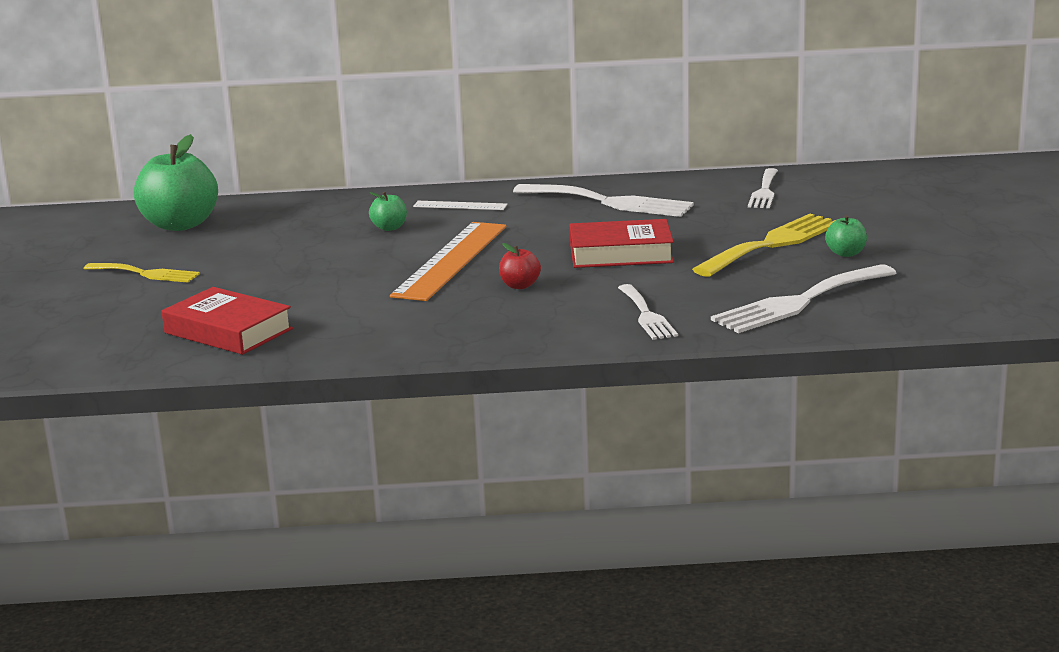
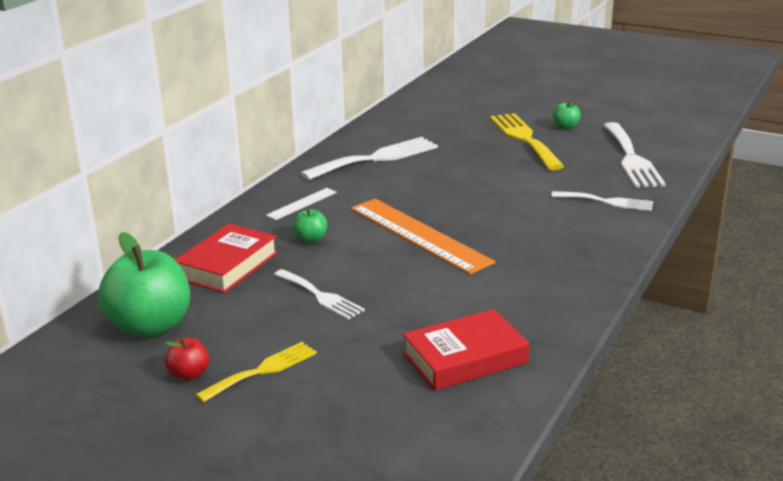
camera: 60 degrees left, 5 degrees up
red apple [499,243,541,289] -> red apple moved to [164,338,209,380]
red book [570,219,674,268] -> red book moved to [175,223,278,293]
white fork [748,168,778,208] -> white fork moved to [274,269,365,320]

